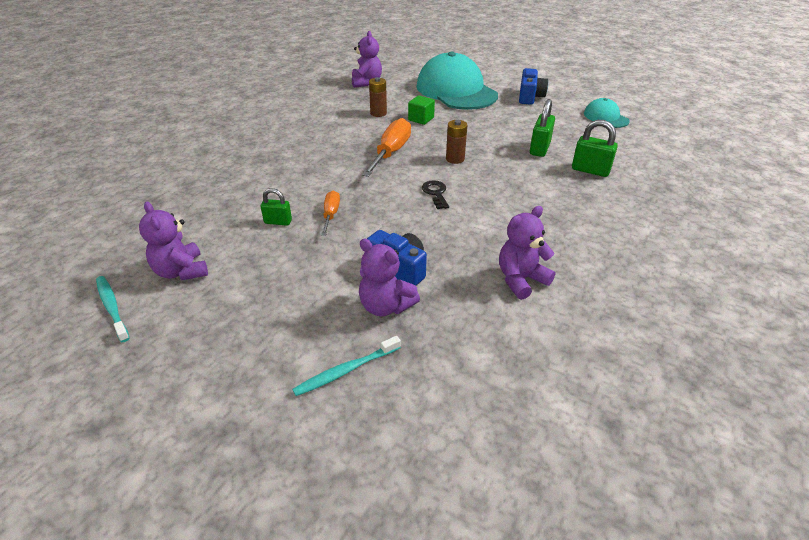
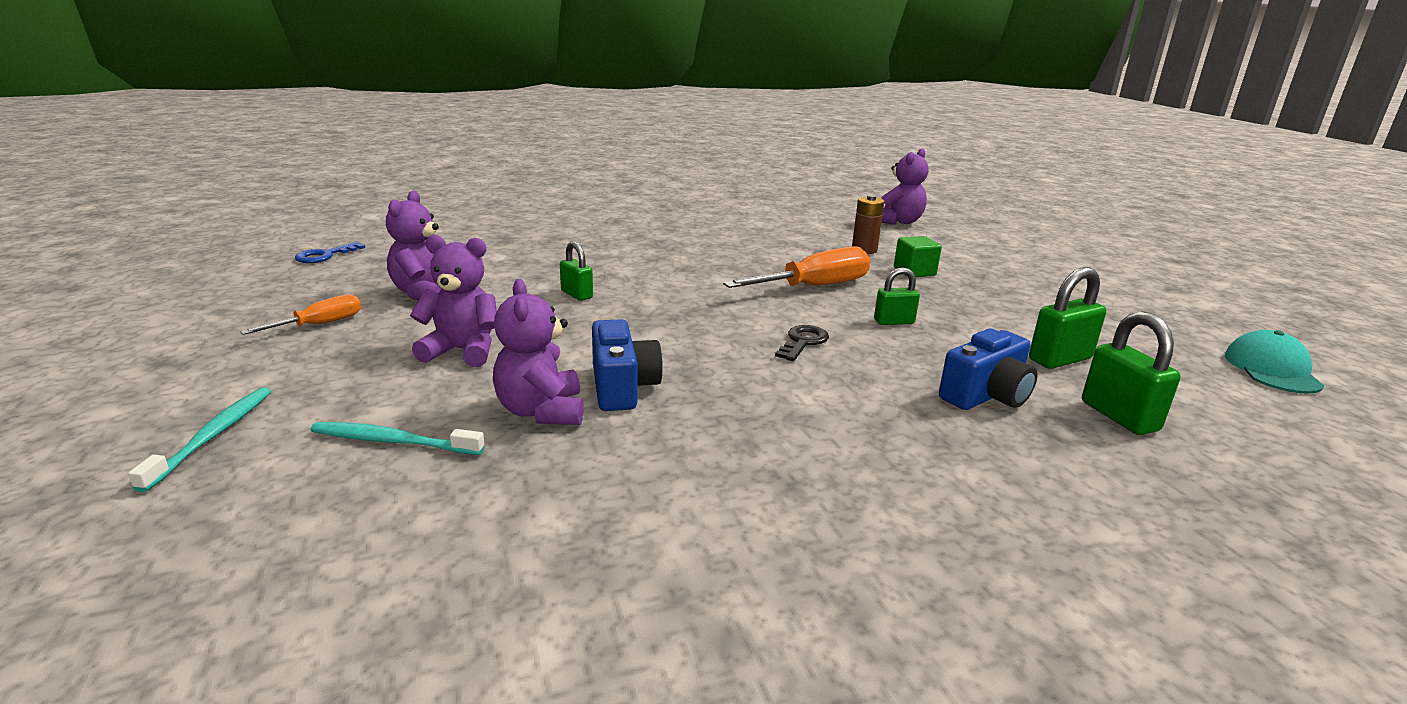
camera: 40 degrees right, 15 degrees down
turquoise toothbrush [96,276,130,342] -> turquoise toothbrush moved to [128,387,271,493]
orange screwdriver [321,191,340,236] -> orange screwdriver moved to [240,294,361,335]
turquoise cap [416,52,498,110] -> none
brown battery [446,120,467,164] -> green padlock [874,267,920,325]
purple teddy bear [499,206,556,300] -> purple teddy bear moved to [410,235,497,367]
blue camera [519,68,548,105] -> blue camera moved to [939,328,1037,410]
none -> blue key [295,242,365,263]

